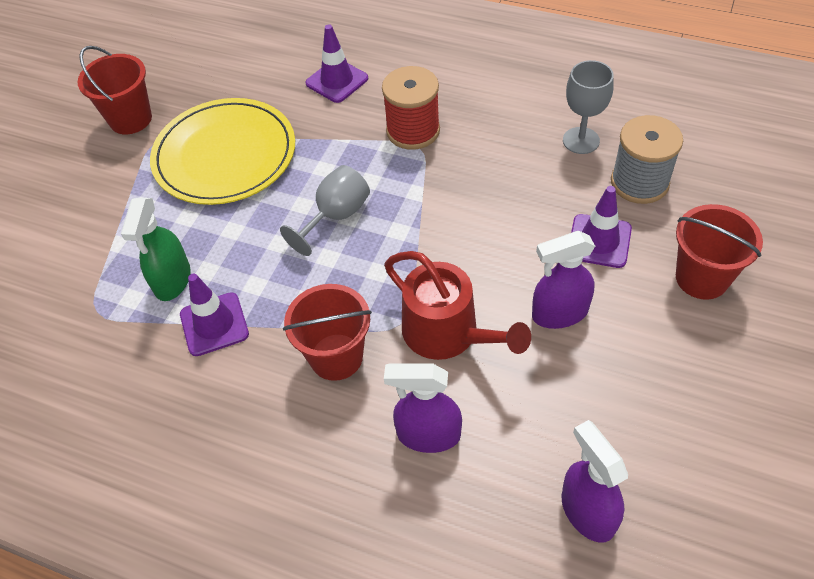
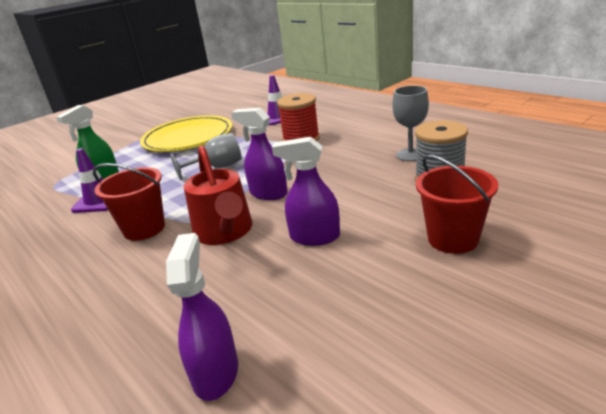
camera: 25 degrees right, 25 degrees down
red bucket [78,46,152,134] -> none
purple spray bottle [384,363,462,453] -> purple spray bottle moved to [231,108,288,200]
purple traffic cone [571,186,632,268] -> none

